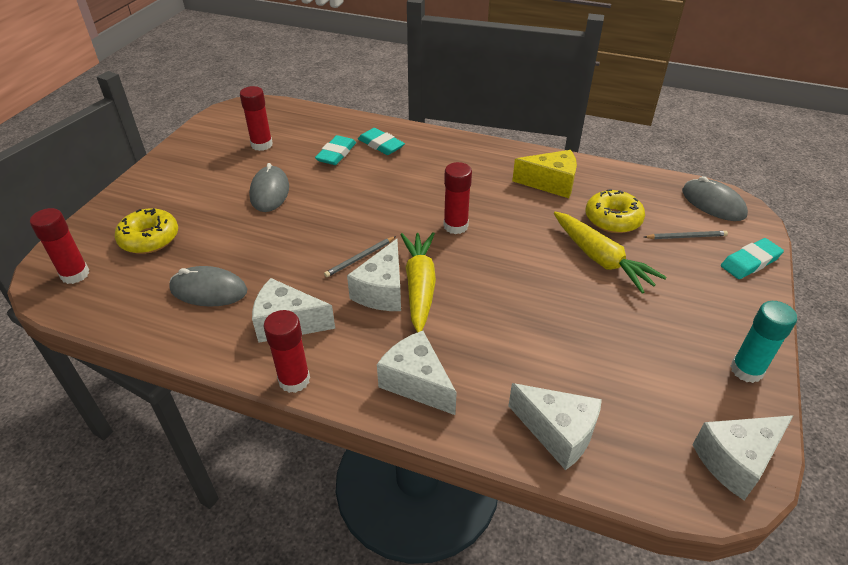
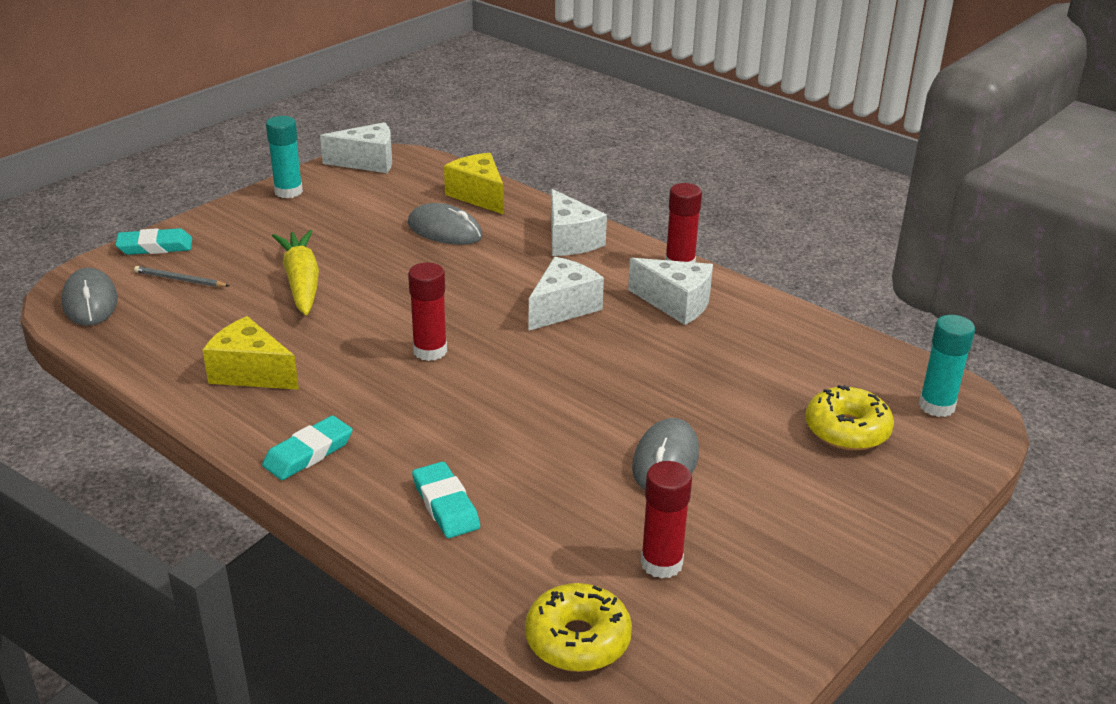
camera: 160 degrees left, 10 degrees down
red glue stick [30,208,89,284] -> turquoise glue stick [919,315,975,417]
grey mouse [169,266,247,307] -> grey mouse moved to [408,203,483,245]
turquoise eraser [315,135,356,165] -> turquoise eraser moved to [262,415,353,480]
grey pencil [324,236,396,277] -> none
yellow carrot [400,232,436,333] -> none
white cheese [508,383,602,470] -> yellow cheese [444,153,504,215]
yellow donut [585,189,645,233] -> yellow donut moved to [525,583,632,672]

